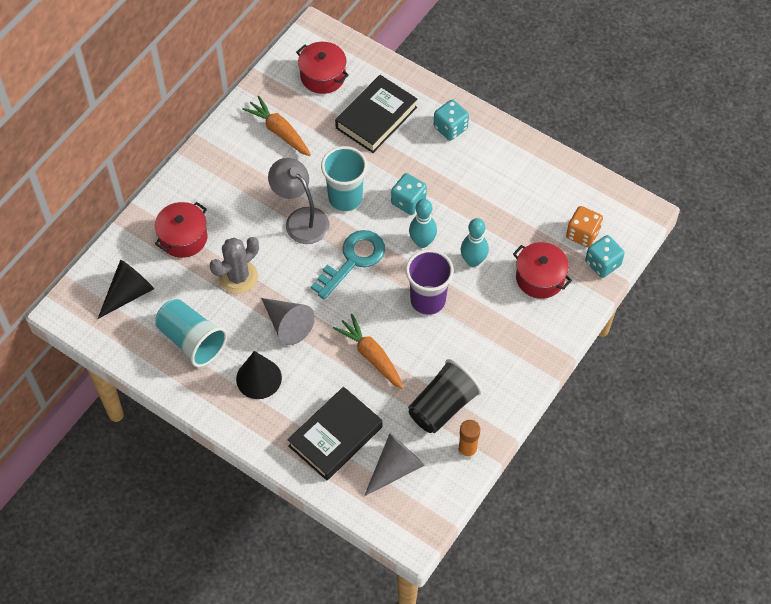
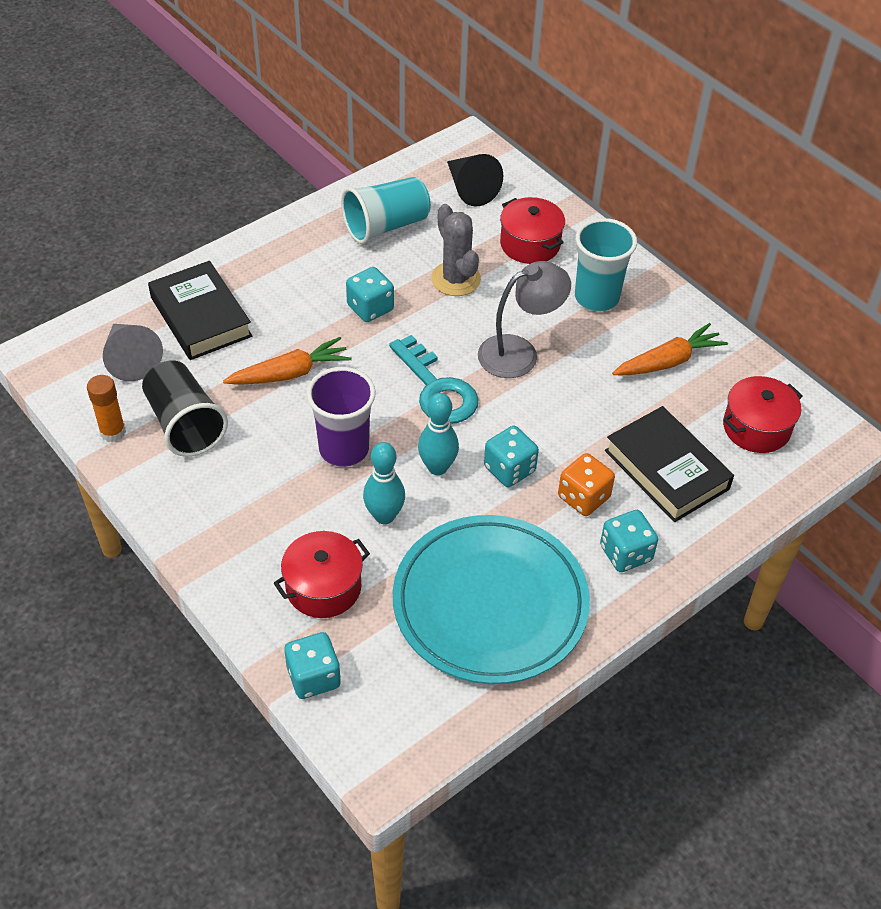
camera: 105 degrees right, 10 degrees down
black cone [236,351,282,399] -> none
grey cone [261,298,315,345] -> turquoise dice [346,267,394,322]
turquoise cup [321,146,367,211] -> turquoise cup moved to [575,218,637,312]
orange dice [566,206,603,247] -> orange dice moved to [558,453,615,516]
none -> turquoise plate [393,515,590,684]

